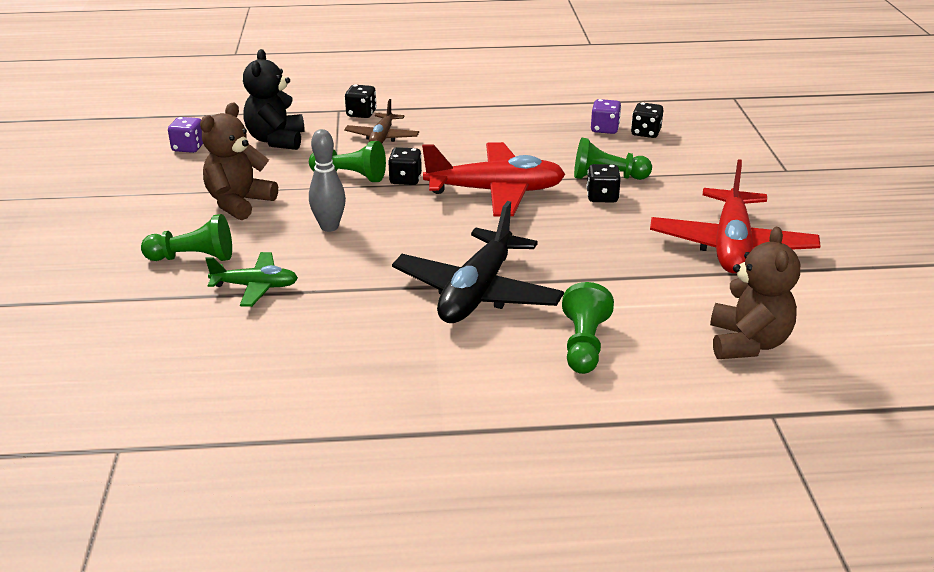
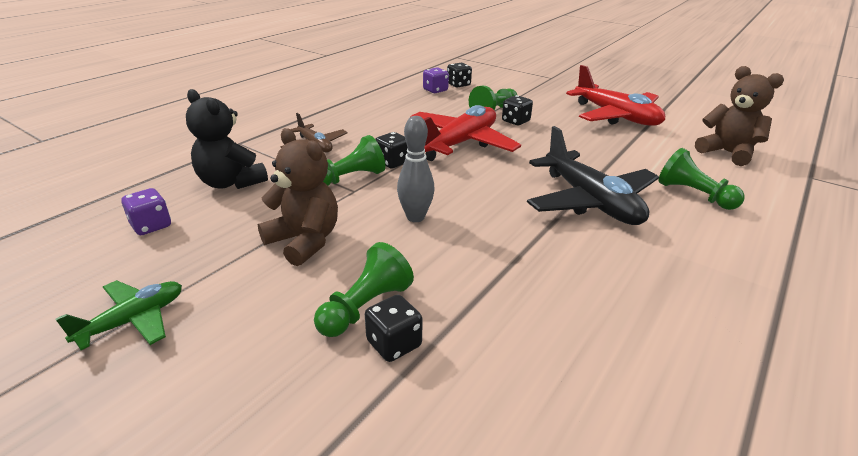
camera: 50 degrees left, 0 degrees up
brown teddy bear [200,102,278,220] -> brown teddy bear turned 150 degrees clockwise [258,128,338,266]
green plane [205,252,298,307] -> green plane moved to [55,280,182,350]
black dice [345,85,377,118] -> black dice moved to [365,295,423,362]

